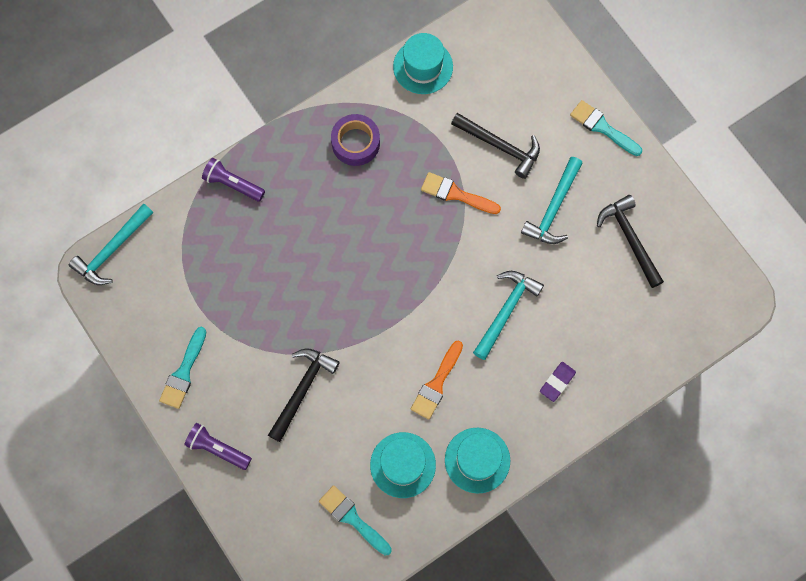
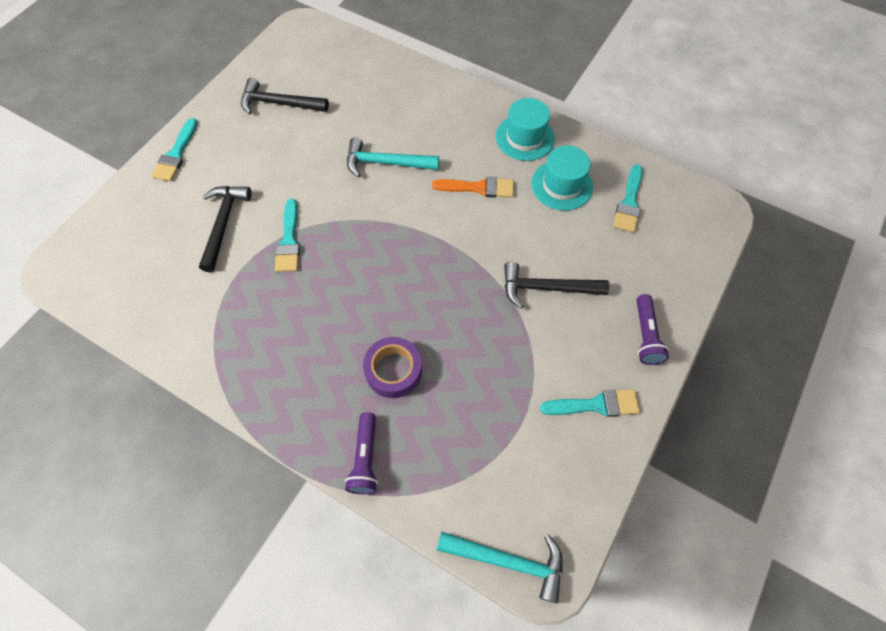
camera: 115 degrees left, 10 degrees down
purple tape [331,114,380,166] -> purple tape moved to [363,337,422,398]
turquoise hat [393,33,453,94] -> none
orange brush [421,172,501,214] -> turquoise brush [275,199,300,272]
turquoise hammer [521,157,582,244] -> none
purple eraser [540,362,576,402] -> none
black hammer [597,195,664,288] -> black hammer turned 60 degrees clockwise [241,78,329,114]

